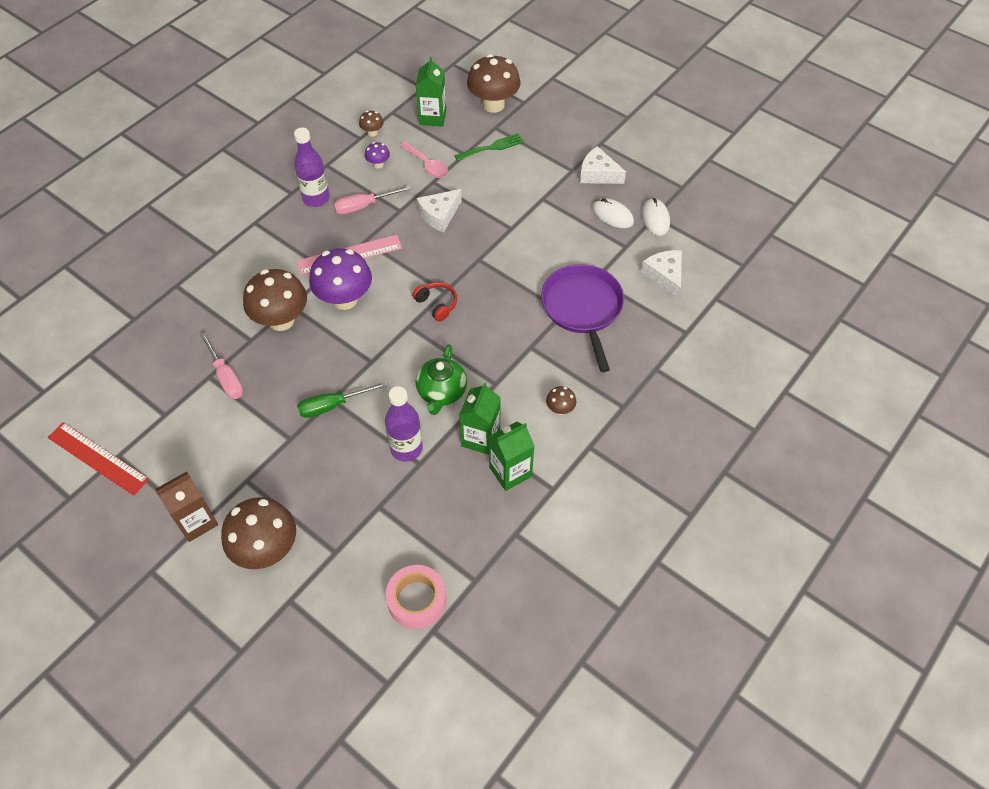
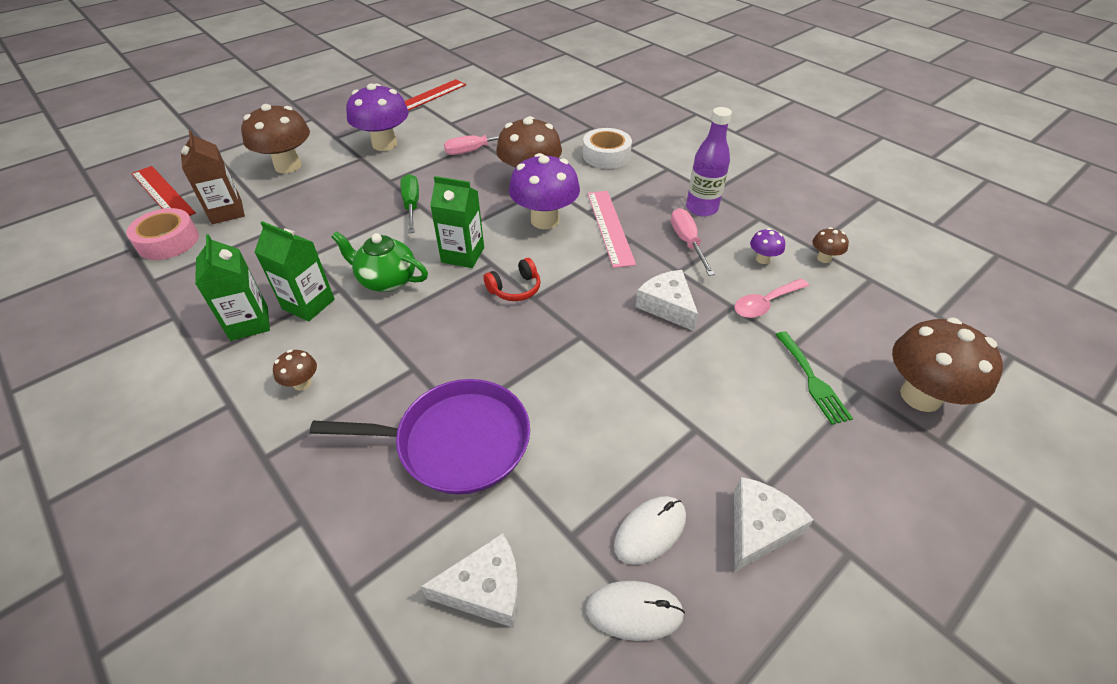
camera: 100 degrees right, 10 degrees down
brown carton [155,472,218,542] -> brown carton moved to [181,130,245,224]
purple bottle [385,386,423,462] -> none
green carton [416,57,446,127] -> green carton moved to [430,176,484,268]
none -> red ruler [131,166,196,216]
none -> purple mushroom [346,83,409,151]
none -> white tape [583,128,632,169]

